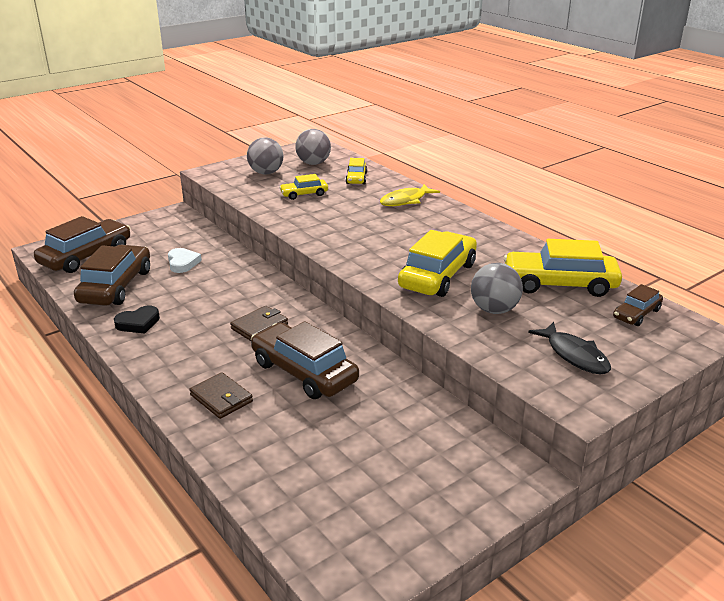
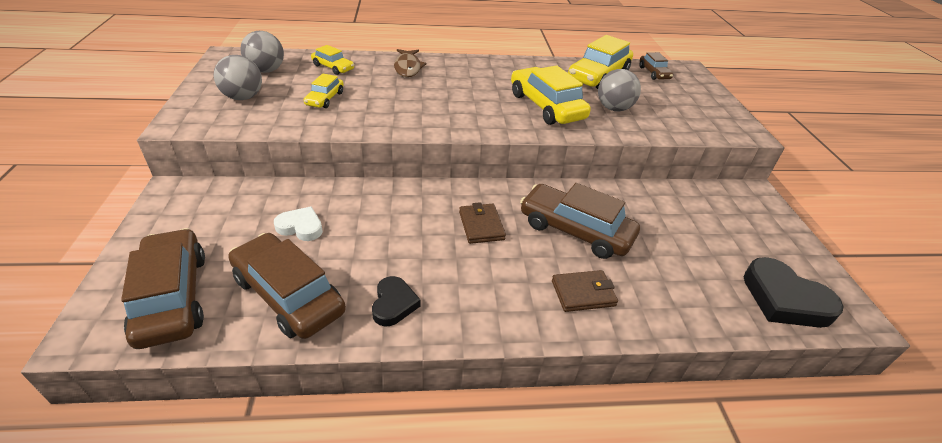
camera: 60 degrees left, 10 degrees up
brown car [251,321,359,399] -> brown car turned 45 degrees clockwise [520,183,640,259]
yellow fish [380,184,440,206] -> brown fish [394,49,426,77]
black fish [528,322,611,374] -> none
none -> black heart [744,257,844,328]

